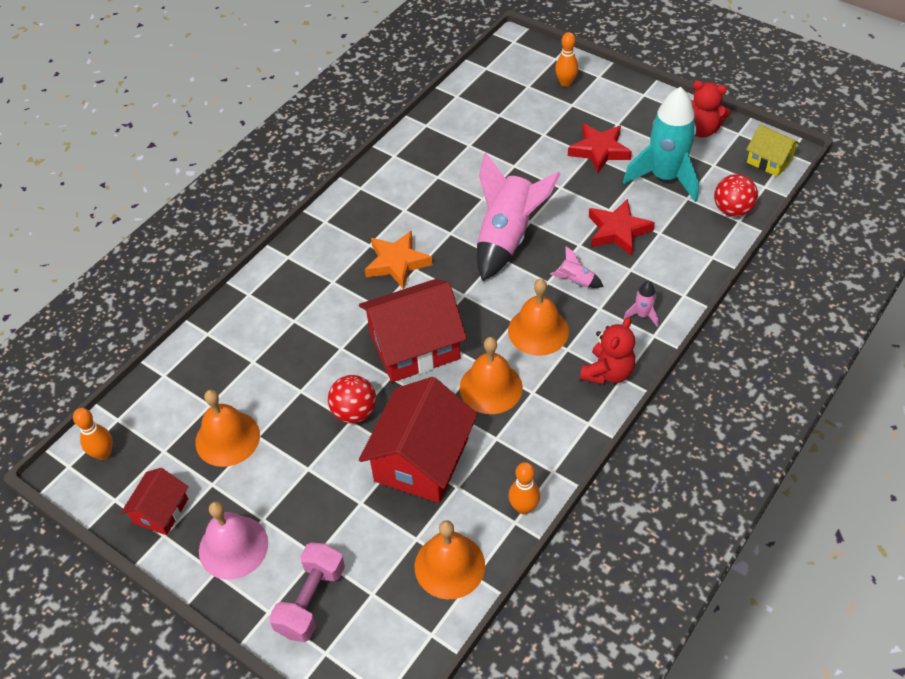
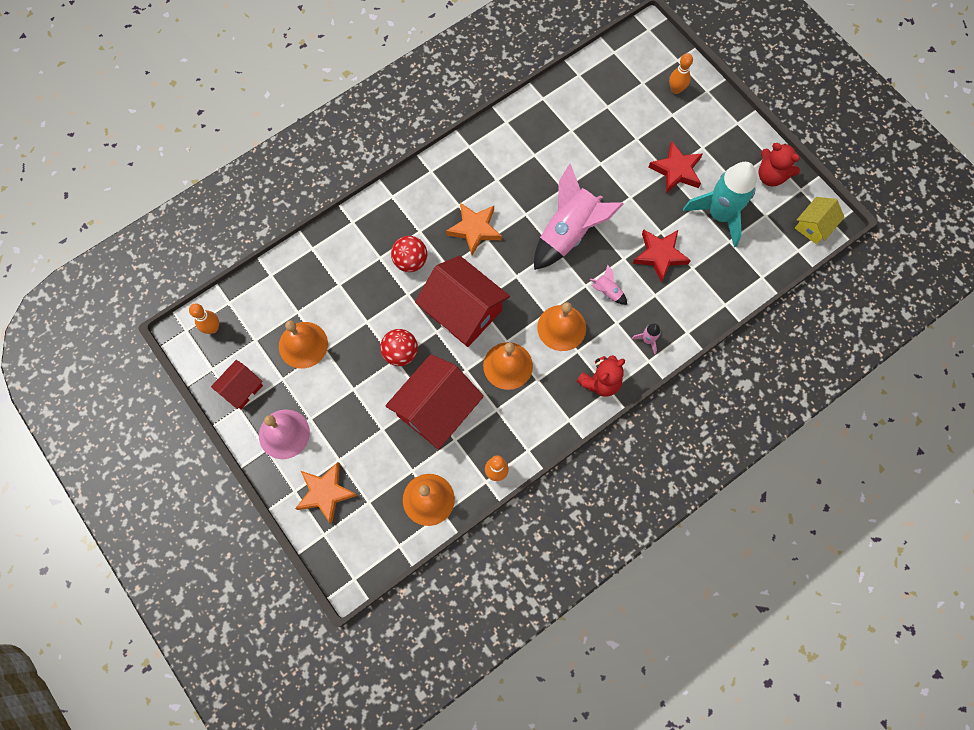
camera: 15 degrees right, 20 degrees up
pink dumbbell [269,543,345,642] -> orange star [295,462,358,525]
red house [359,279,467,382] -> red house turned 45 degrees clockwise [415,256,510,347]
red ball [714,174,758,217] -> red ball moved to [391,236,427,272]
yellow house [746,125,801,177] -> yellow house turned 75 degrees clockwise [795,197,845,244]

